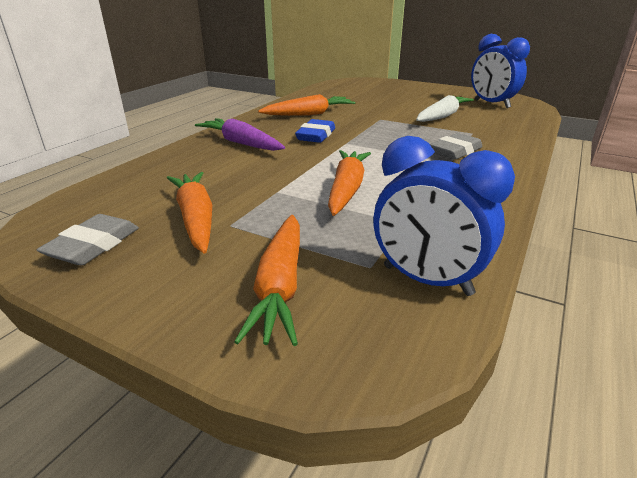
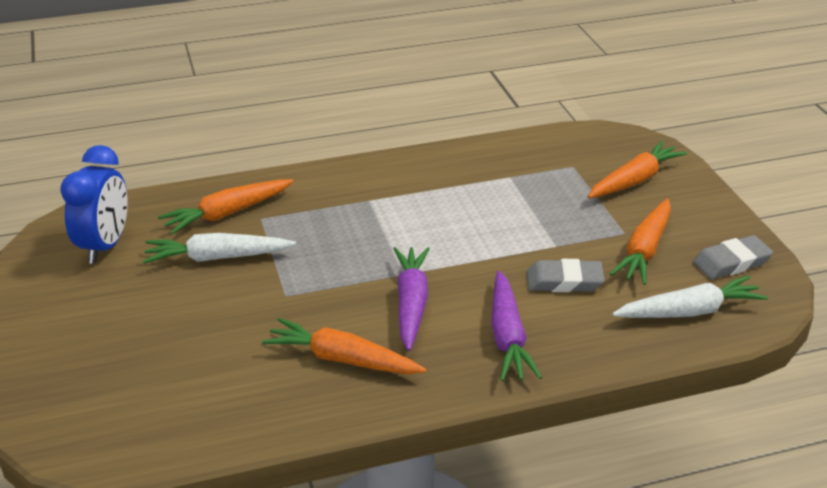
camera: 135 degrees left, 5 degrees up
blue eraser [295,119,335,143] -> purple carrot [393,247,430,351]
orange carrot [328,150,371,216] -> orange carrot moved to [158,179,294,235]
blue clock [373,136,515,296] -> none
grey eraser [430,133,483,160] -> grey eraser moved to [527,259,605,292]
none -> white carrot [612,276,768,318]

